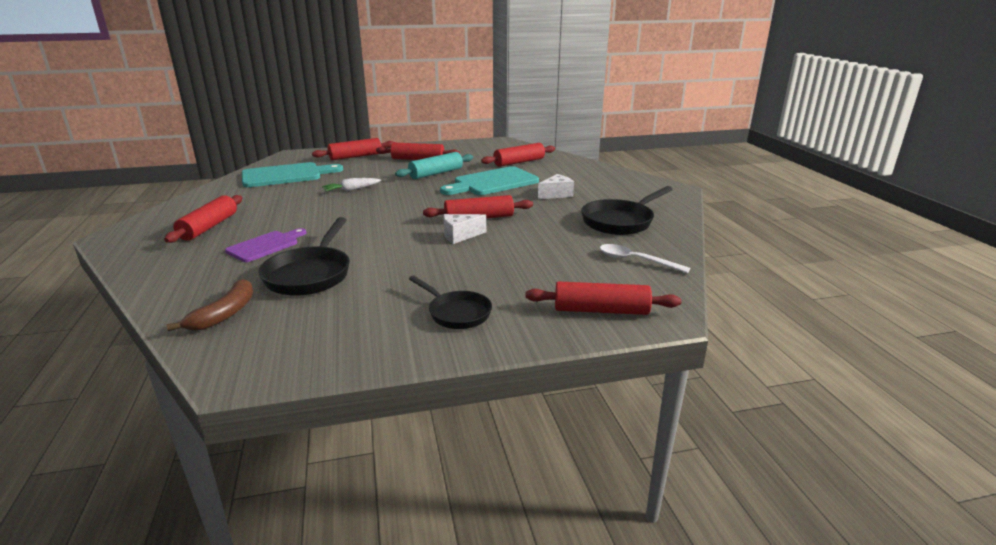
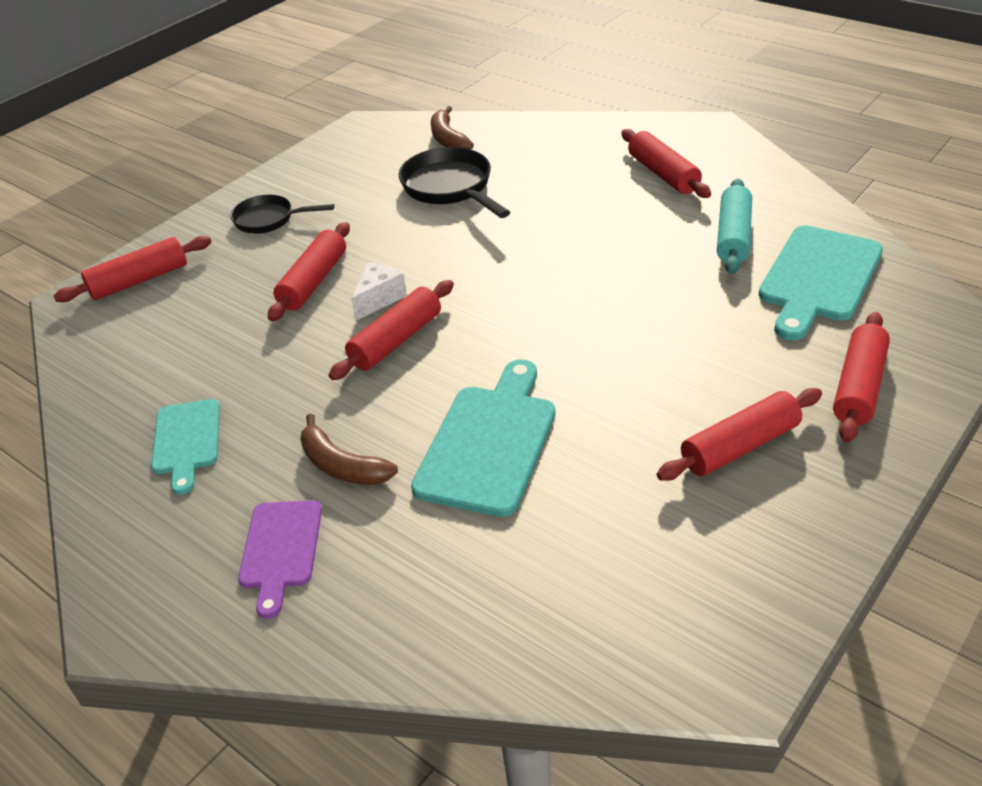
camera: 145 degrees right, 15 degrees up
purple cutting board [225,228,306,262] -> purple cutting board moved to [238,500,322,619]
white carrot [322,178,381,191] -> none
turquoise rolling pin [395,152,473,179] -> turquoise rolling pin moved to [717,178,752,274]
red rolling pin [481,143,555,167] -> red rolling pin moved to [268,222,350,321]
white cheese [538,174,574,199] -> brown banana [300,414,398,485]
black pan [581,186,673,235] -> turquoise cutting board [151,399,220,495]
white spoon [600,244,690,274] -> none

